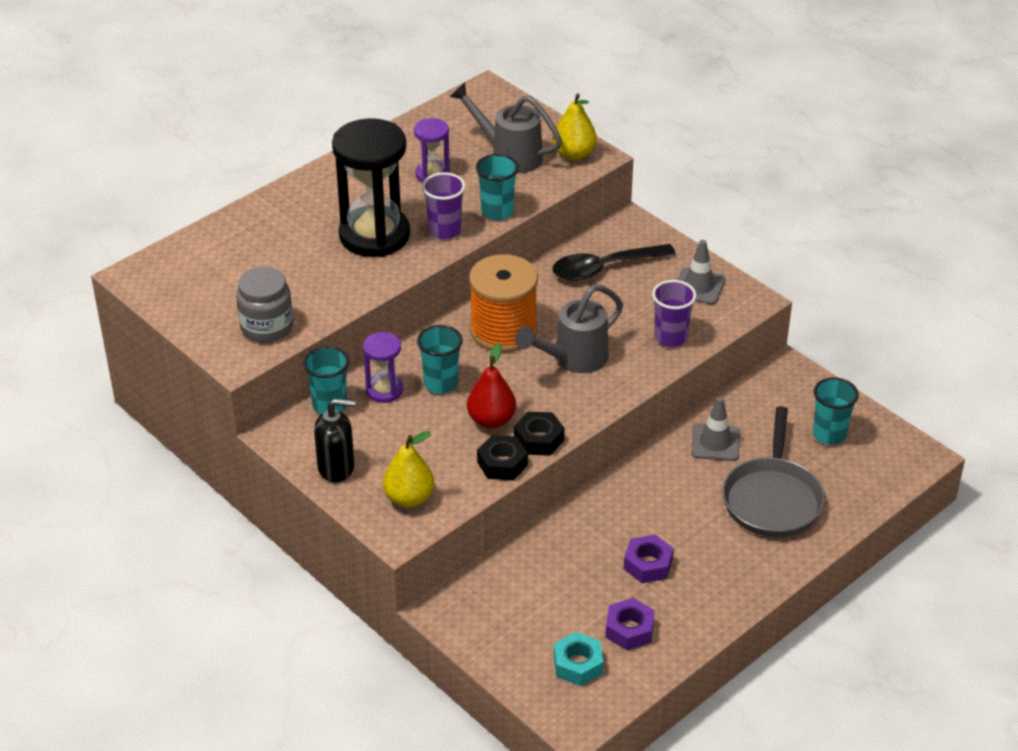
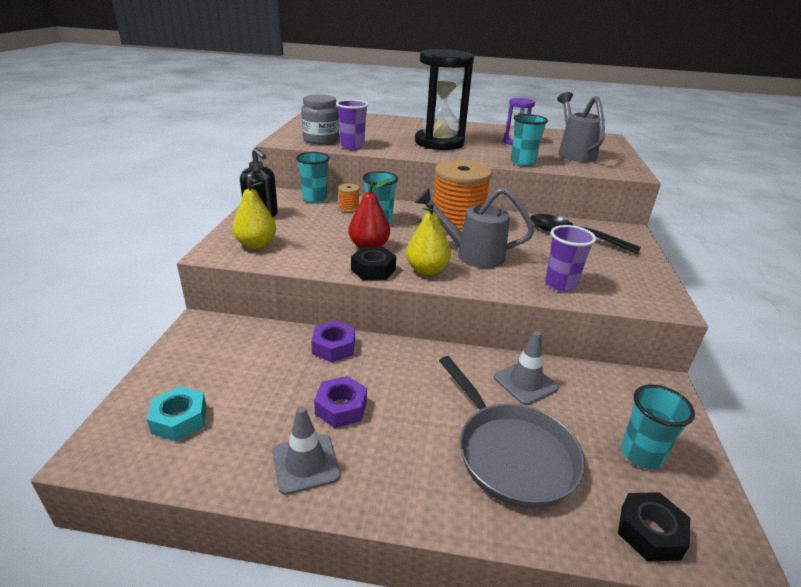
camera: 50 degrees right, 10 degrees down
purple hourglass [363,332,403,403] -> orange spool [338,184,360,212]
purple cup [422,172,465,239] -> purple cup moved to [336,99,369,150]
black nut [477,435,528,480] -> black nut moved to [618,492,690,562]
yellow pear [553,94,597,160] -> yellow pear moved to [406,202,451,275]
purple nut [605,598,655,650] -> purple nut moved to [311,321,355,362]
grey traffic cone [678,240,725,305] -> grey traffic cone moved to [272,406,340,495]
grey pan [722,406,825,537] -> grey pan turned 90 degrees counterclockwise [439,356,585,508]

